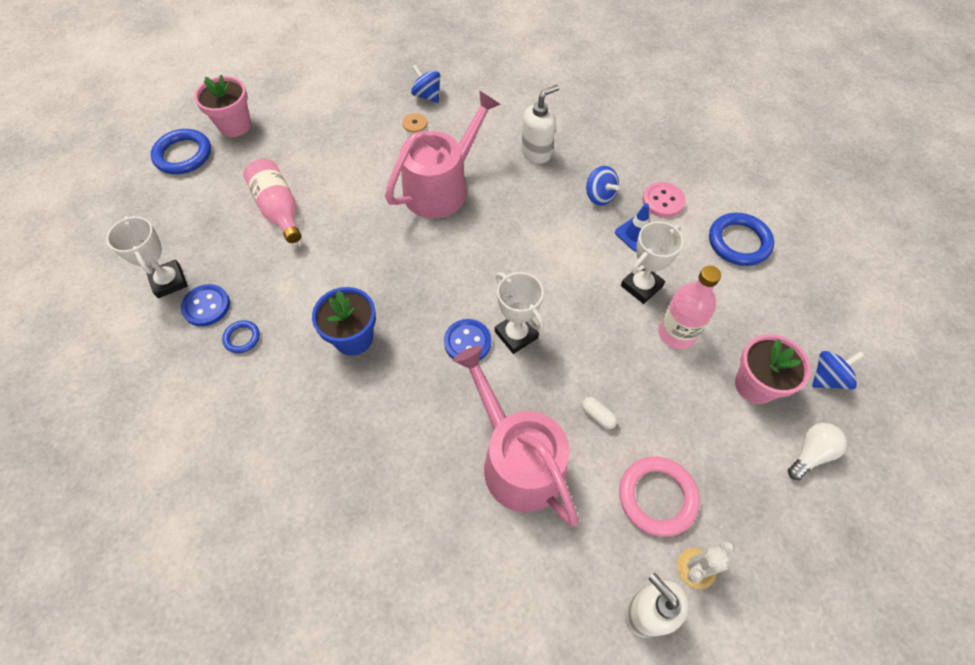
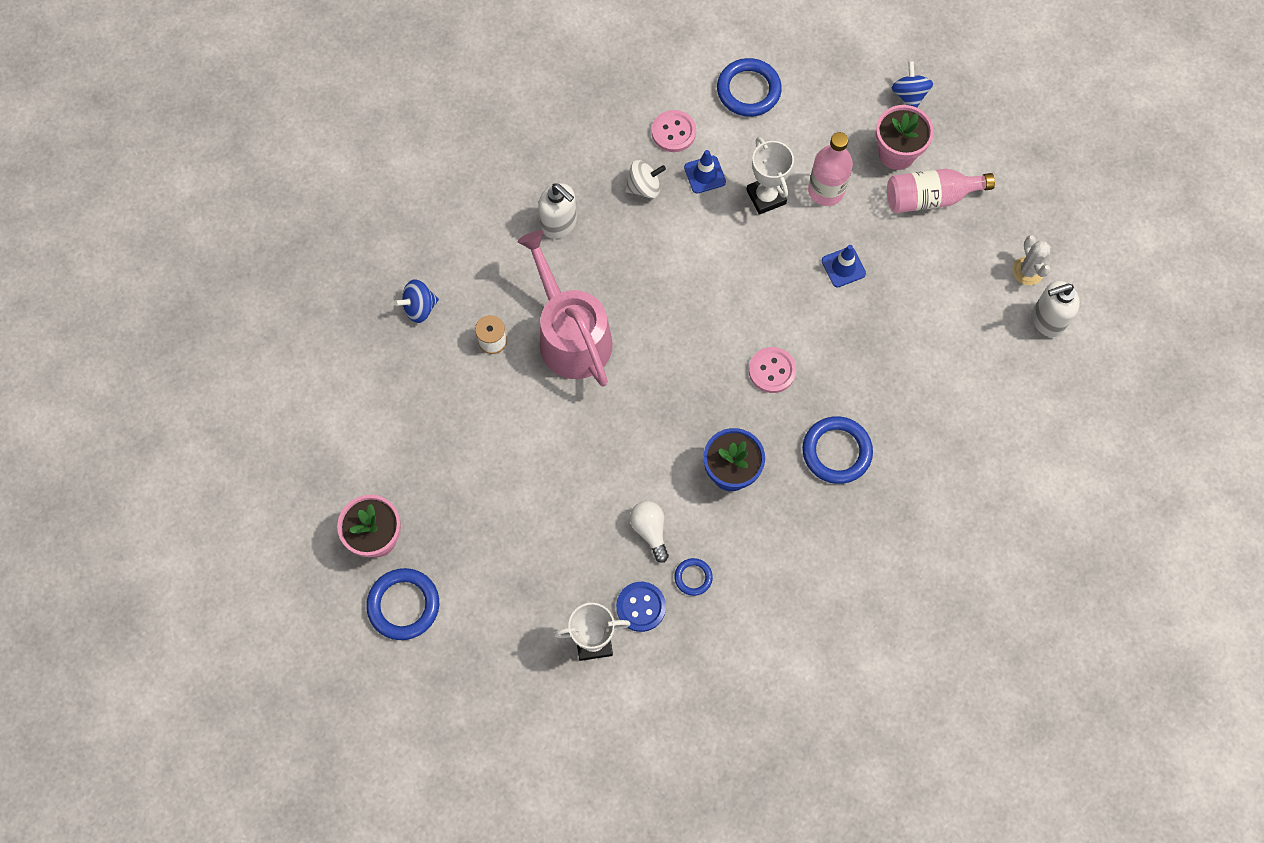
camera: 70 degrees left, 10 degrees up
pink bottle [243,159,302,243] -> pink bottle moved to [887,169,995,213]
blue button [444,319,491,361] -> pink button [749,347,796,393]
pink watering can [453,345,579,526] -> none
white trophy [495,272,544,354] -> none
white soap dispenser [521,85,559,163] -> white soap dispenser turned 150 degrees clockwise [538,183,577,239]
white capsule [582,397,618,429] -> none
blue spinning top [586,166,619,206] -> white spinning top [625,160,666,198]
pink ring [619,457,700,537] -> none
white light bulb [788,423,847,480] -> white light bulb moved to [630,501,669,563]
none -> blue ring [802,416,873,484]
none -> blue traffic cone [822,245,866,288]

